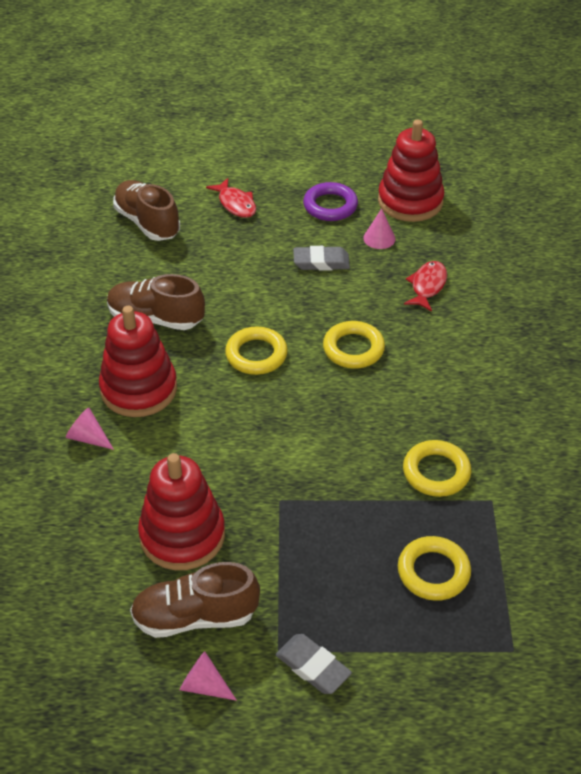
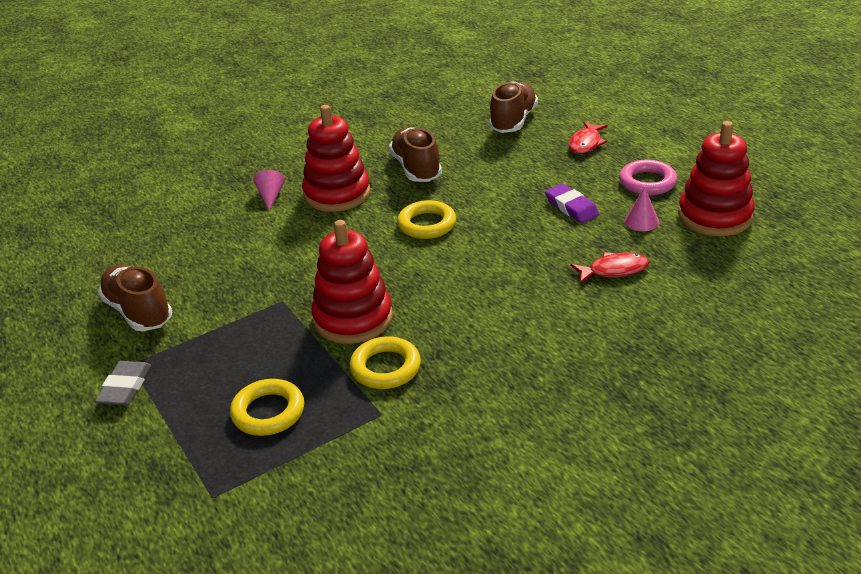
camera: 60 degrees right, 10 degrees down
red stacking toy [138,453,225,570] -> red stacking toy moved to [311,220,393,344]
pink cone [179,651,237,701] -> none
grey eraser [293,246,350,271] -> purple eraser [545,184,599,223]
purple ring [303,182,358,221] -> pink ring [619,160,677,196]
yellow ring [323,321,385,369] -> none

